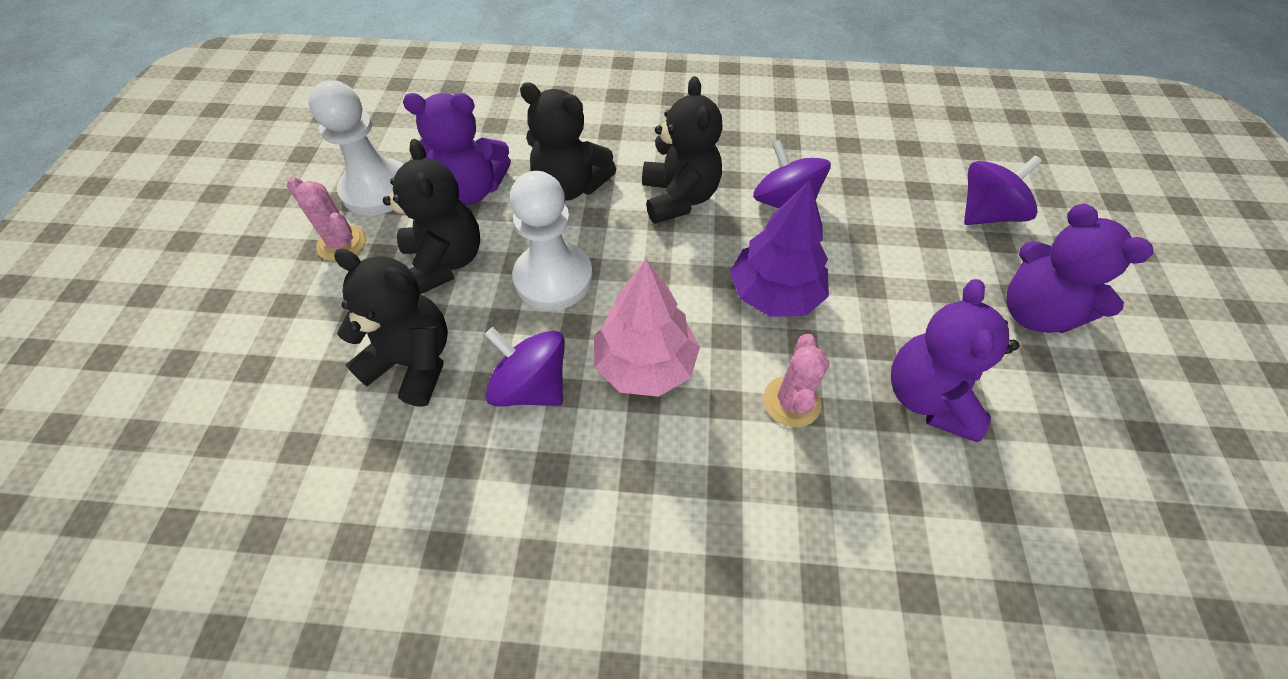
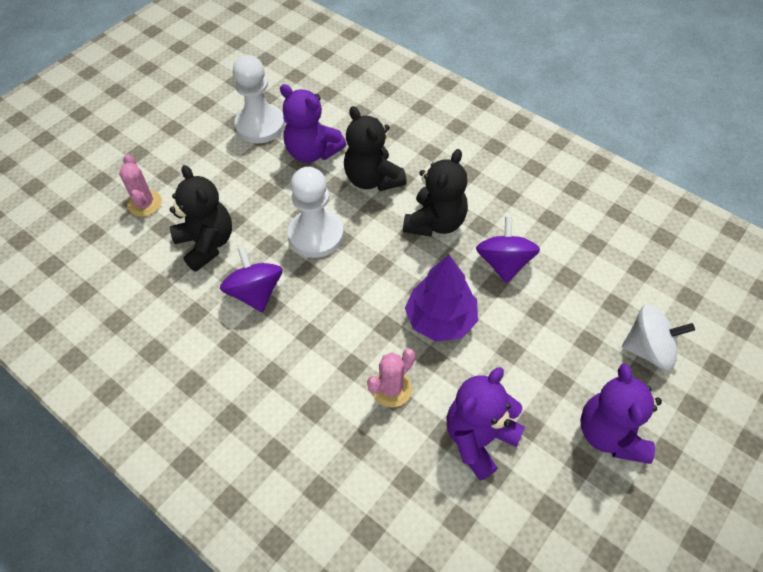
camera: 35 degrees right, 0 degrees up
pink cactus [287,177,366,261] -> pink cactus moved to [119,154,162,217]
black teddy bear [383,139,480,294] -> none
pink tree [594,259,700,397] -> none
purple spinning top [964,155,1042,225] -> white spinning top [622,304,695,370]

